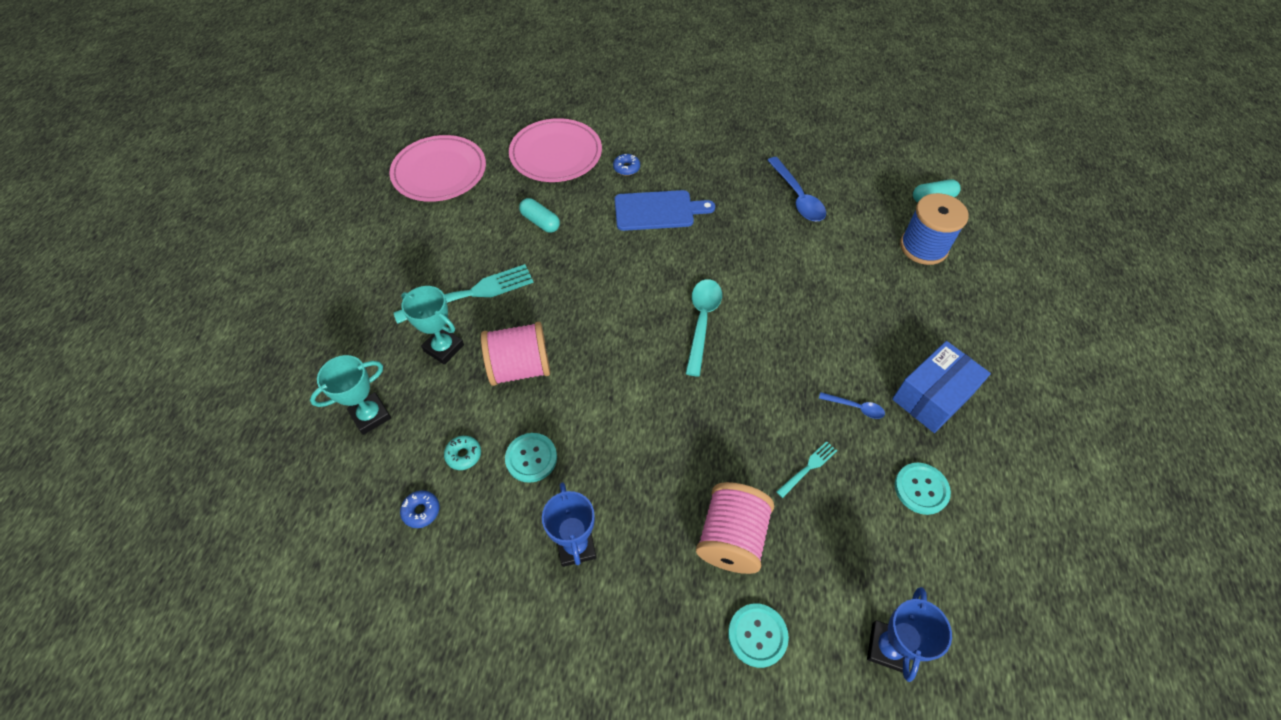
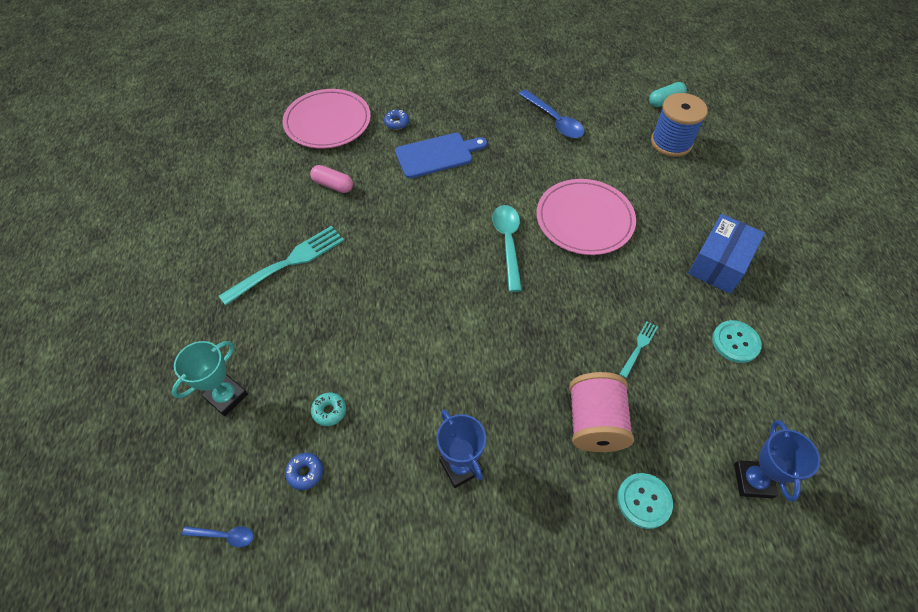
camera: 15 degrees left, 0 degrees up
pink plate [389,135,486,202] -> pink plate moved to [537,179,636,255]
turquoise trophy [401,286,464,365] -> none
pink spool [481,322,550,386] -> none
turquoise button [505,433,557,483] -> none
turquoise capsule [519,198,560,233] -> pink capsule [310,165,353,193]
blue spoon [819,392,885,419] -> blue spoon moved to [182,526,254,547]

